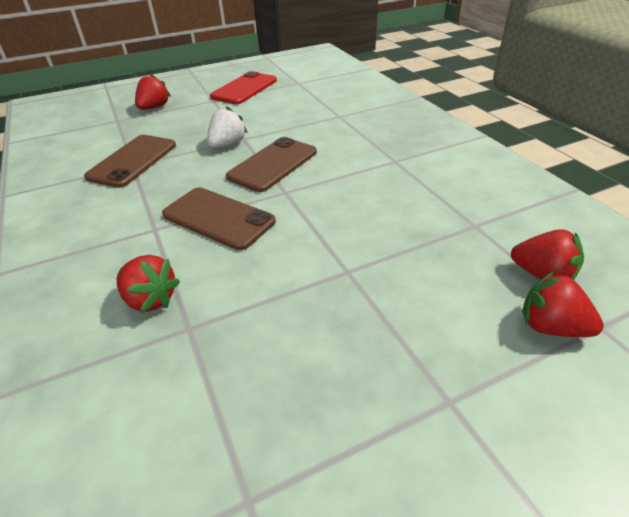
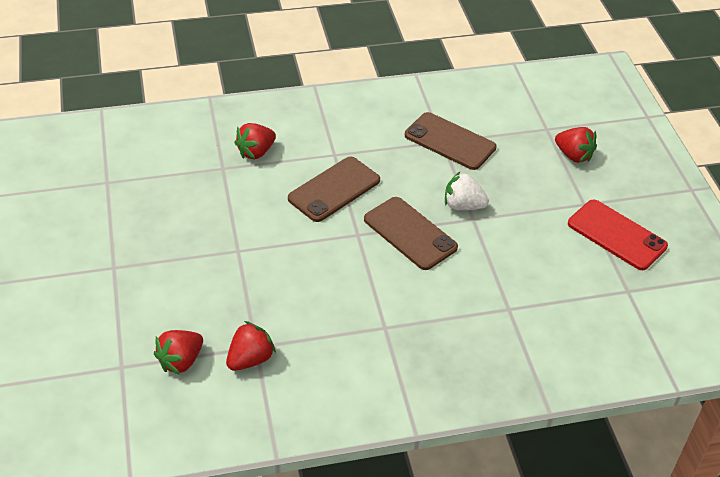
camera: 100 degrees right, 5 degrees up
white strawberry [207,106,248,148] -> white strawberry turned 150 degrees clockwise [445,171,489,210]
red strawberry [522,272,604,337] -> red strawberry moved to [226,321,276,371]

